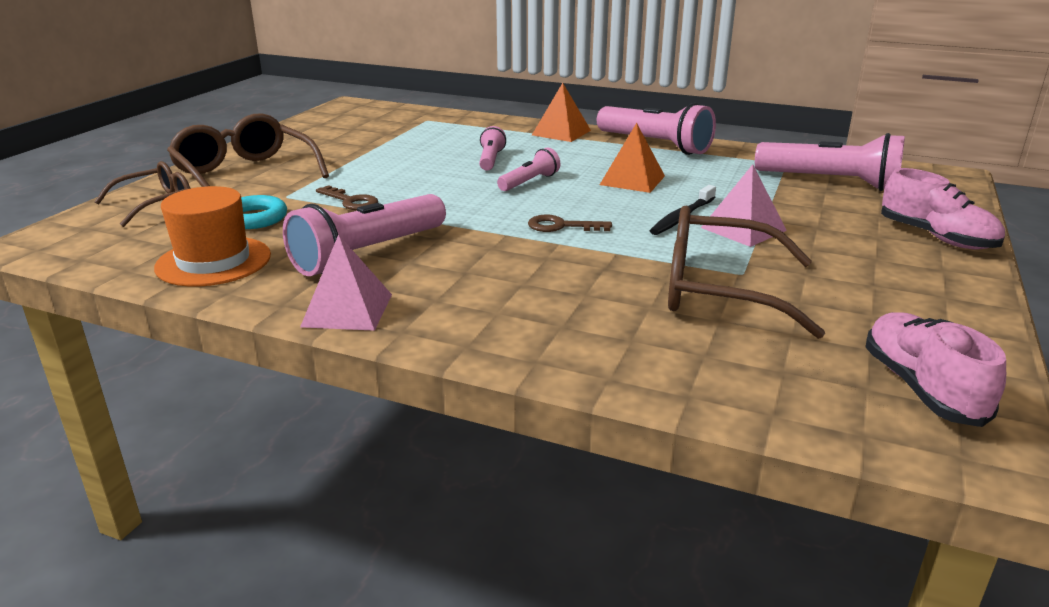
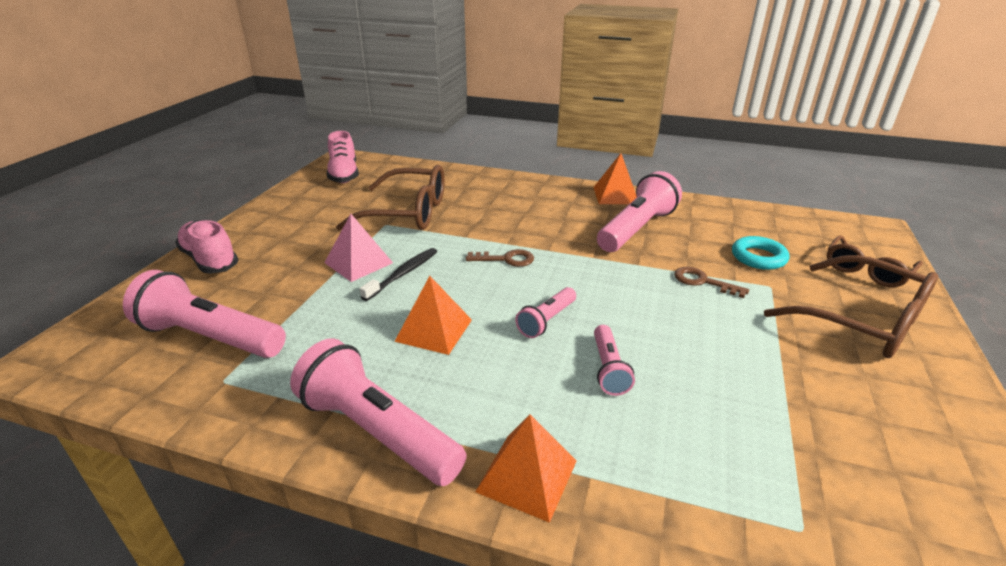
camera: 175 degrees right, 5 degrees up
orange hat [154,186,271,287] -> none
pink pyramid [300,234,392,331] -> orange pyramid [593,153,637,204]

